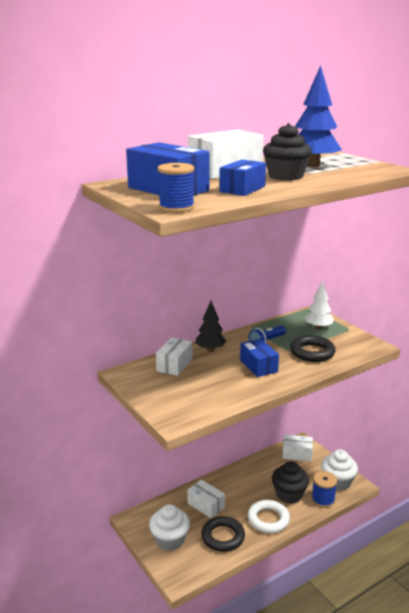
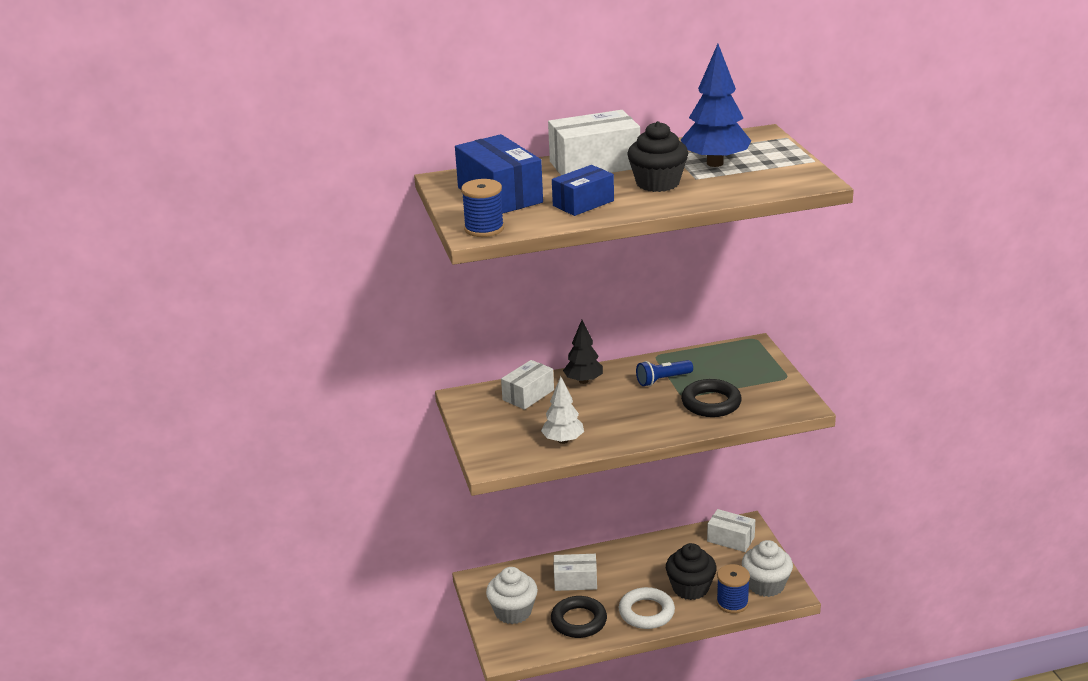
camera: 20 degrees right, 5 degrees up
white box [187,480,225,519] -> white box turned 60 degrees counterclockwise [554,554,597,591]
blue box [240,339,279,377] -> none
white tree [305,281,334,329] -> white tree moved to [541,376,584,444]

